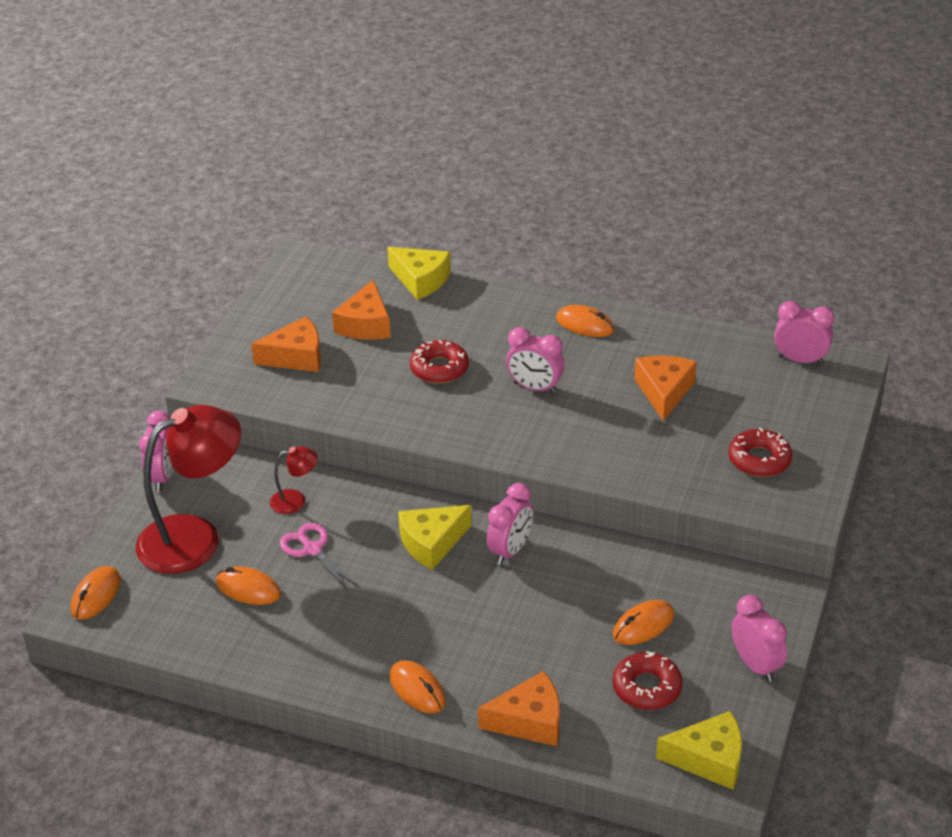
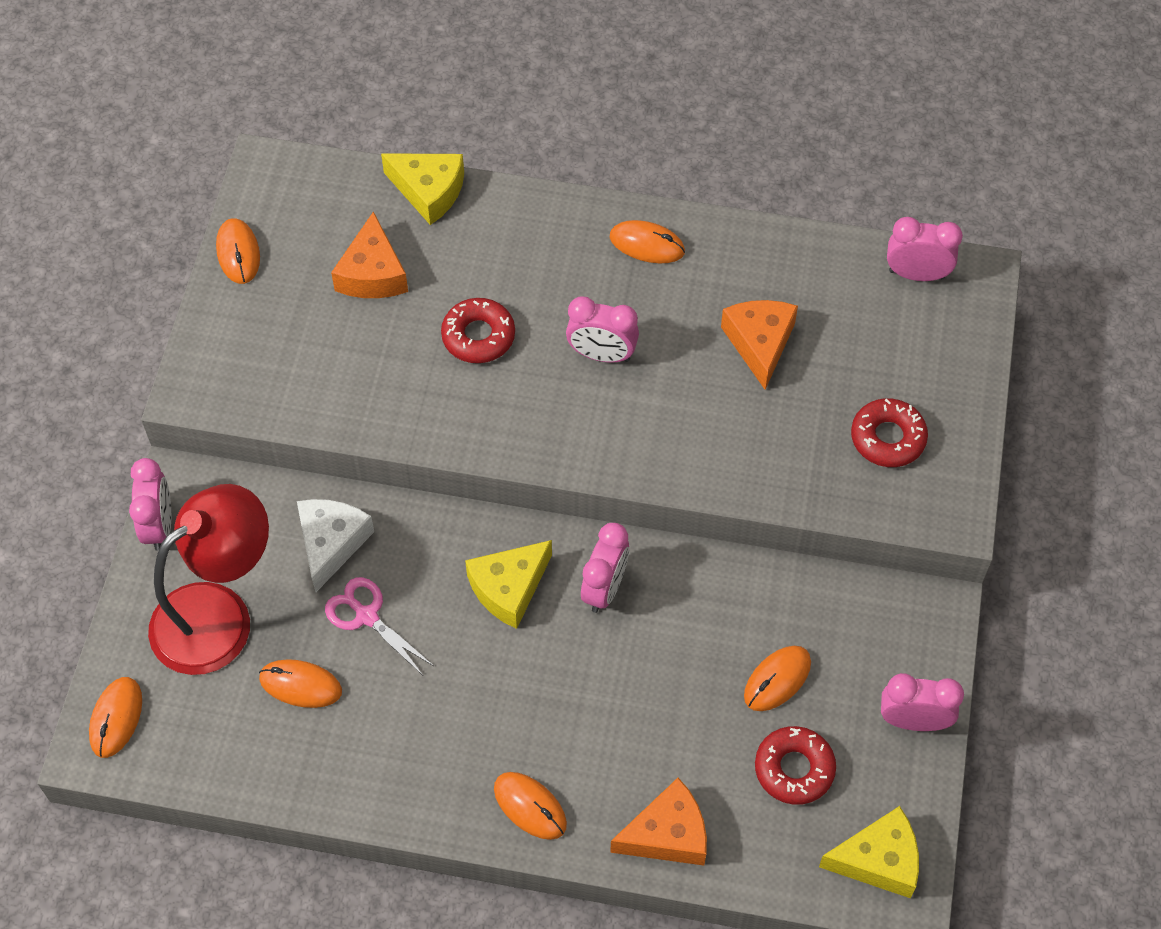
camera: 10 degrees left, 20 degrees up
orange cheese [251,316,321,372] -> none
red lamp [270,446,318,514] -> white cheese [297,499,374,592]
pink clock [731,595,787,682] -> pink clock turned 45 degrees counterclockwise [881,673,964,731]
none -> orange mouse [216,218,260,284]

